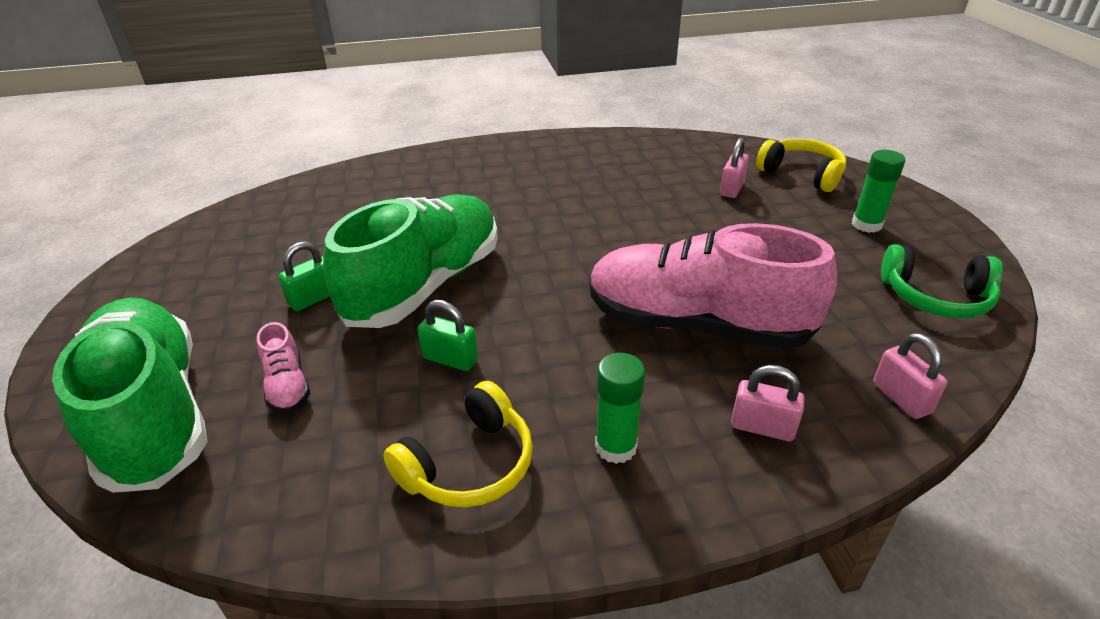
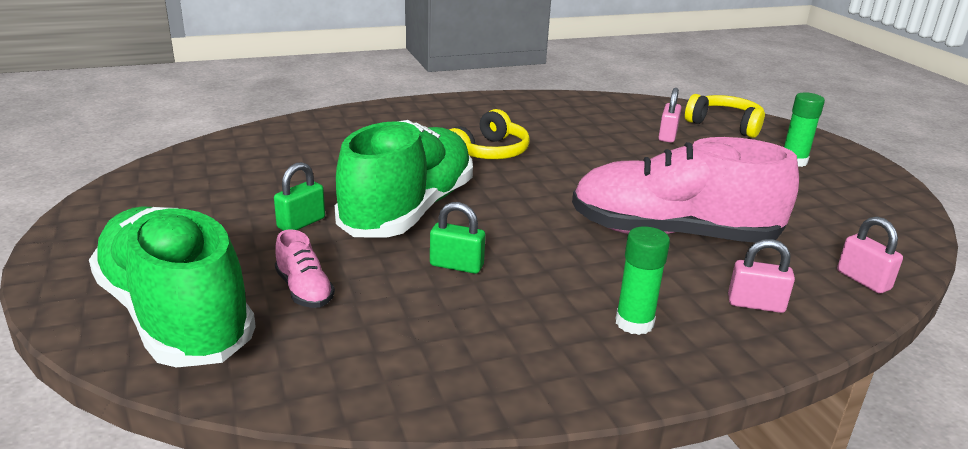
camera: 10 degrees left, 10 degrees down
yellow headphones [383,381,533,507] -> yellow headphones moved to [449,109,530,159]
green headphones [881,244,1003,318] -> none

